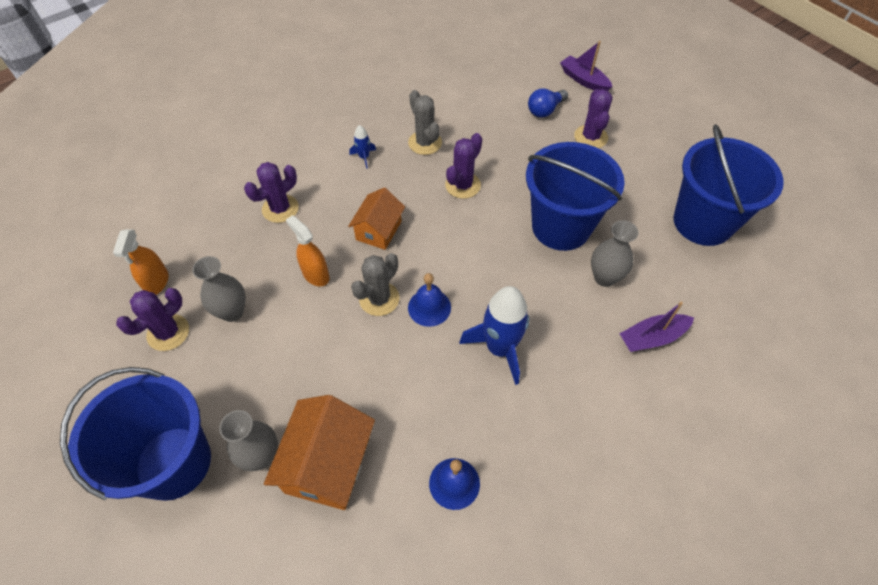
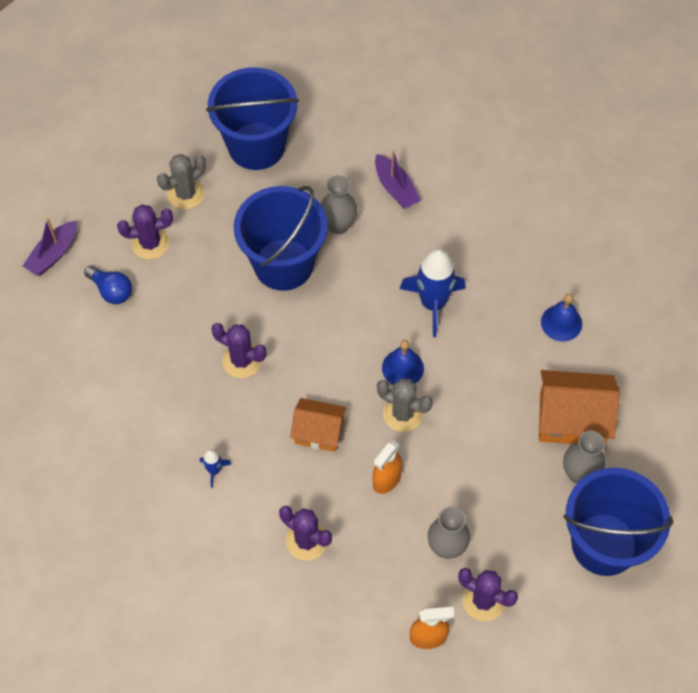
camera: 100 degrees left, 5 degrees up
grey cactus [408,90,442,155] -> grey cactus moved to [157,154,206,209]

